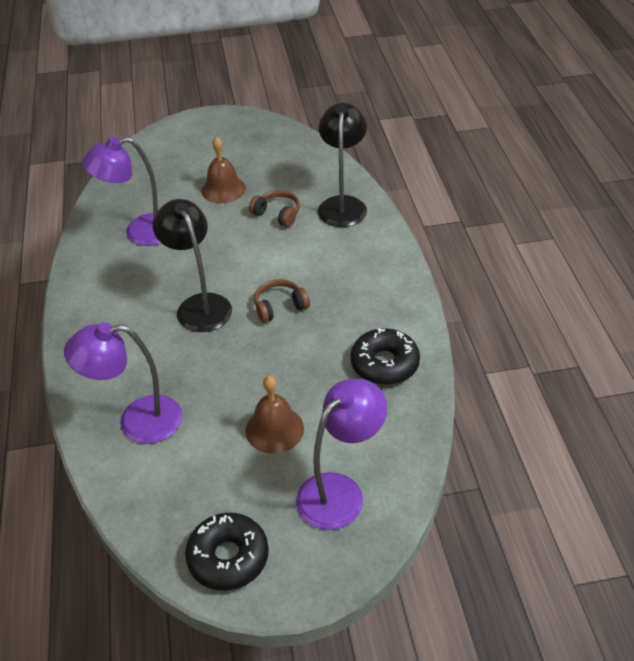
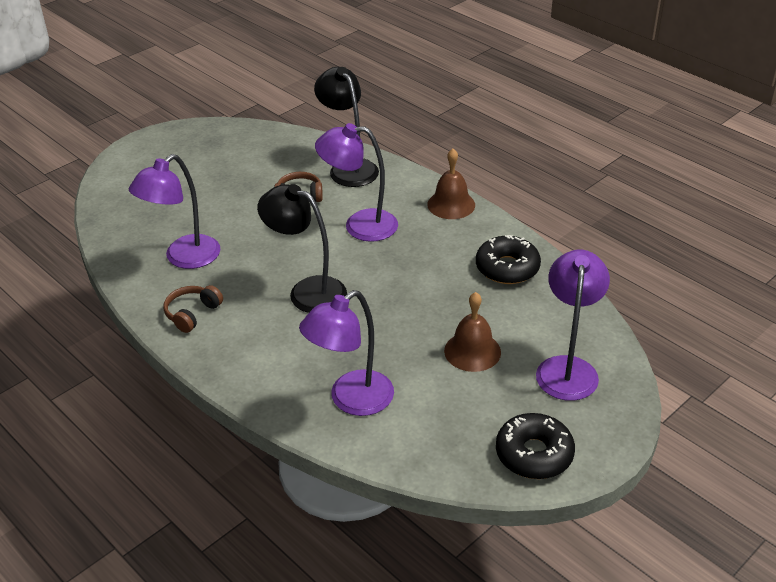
camera: 35 degrees left, 5 degrees down
brown bell [201,136,246,203] -> brown bell moved to [427,149,475,219]
brown headphones [254,279,310,323] -> brown headphones moved to [163,285,223,333]
none -> purple lamp [315,123,398,242]

